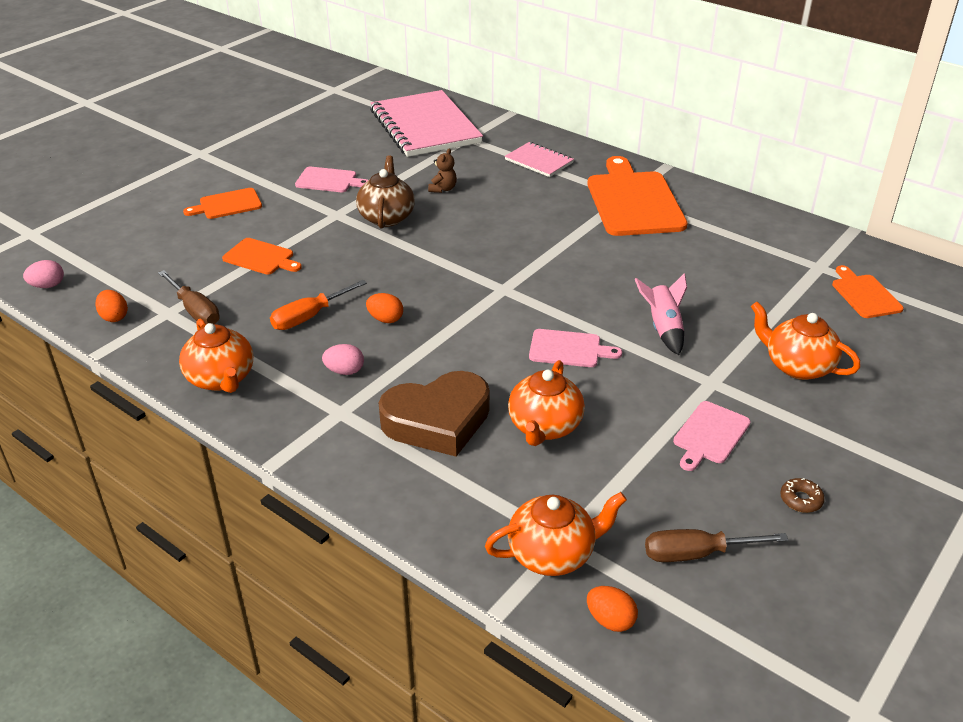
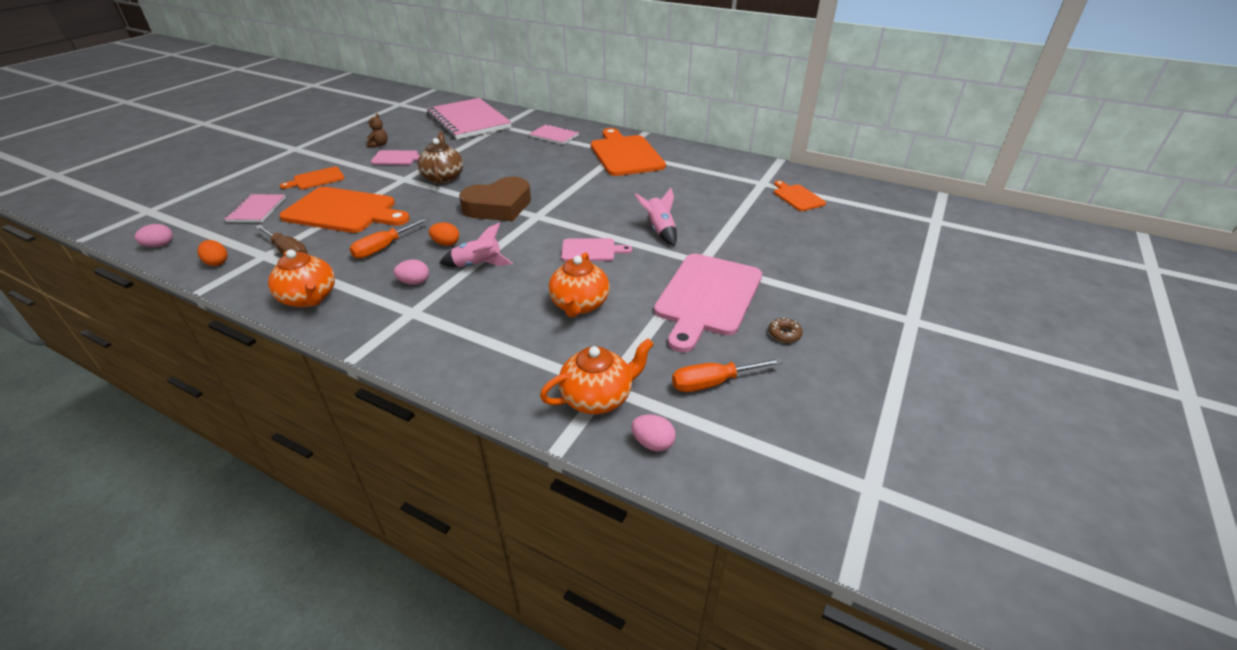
camera: 10 degrees left, 0 degrees up
orange cutting board [222,238,302,275] -> orange cutting board [279,187,410,233], size x1.96
brown heart [379,371,490,456] -> brown heart moved to [459,177,531,221]
brown teddy bear [428,149,457,193] -> brown teddy bear moved to [366,114,388,147]
orange egg [587,586,638,632] -> pink egg [631,414,676,452]
brown screwdriver [645,529,788,562] -> orange screwdriver [672,358,783,392]
pink cutting board [673,401,751,471] -> pink cutting board [654,254,762,353], size x1.96
orange teapot [751,302,861,380] -> none
none -> pink notebook [225,194,286,222]
none -> pink rocket [440,222,513,267]

